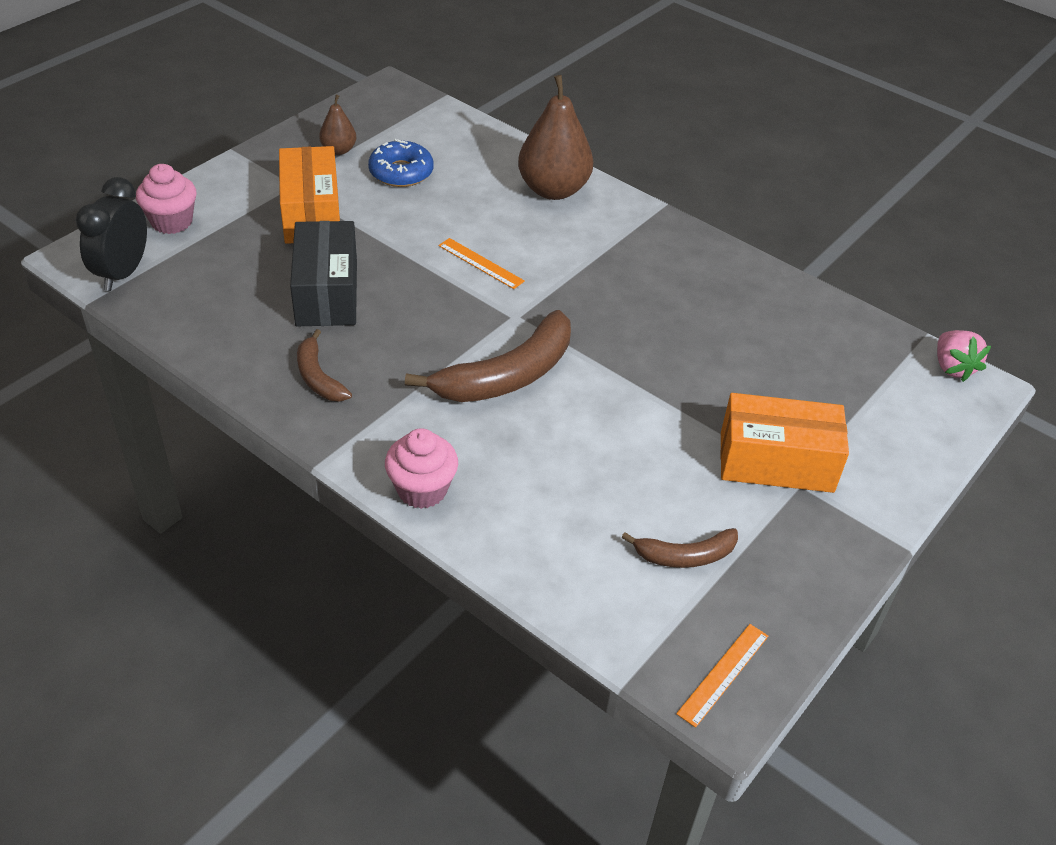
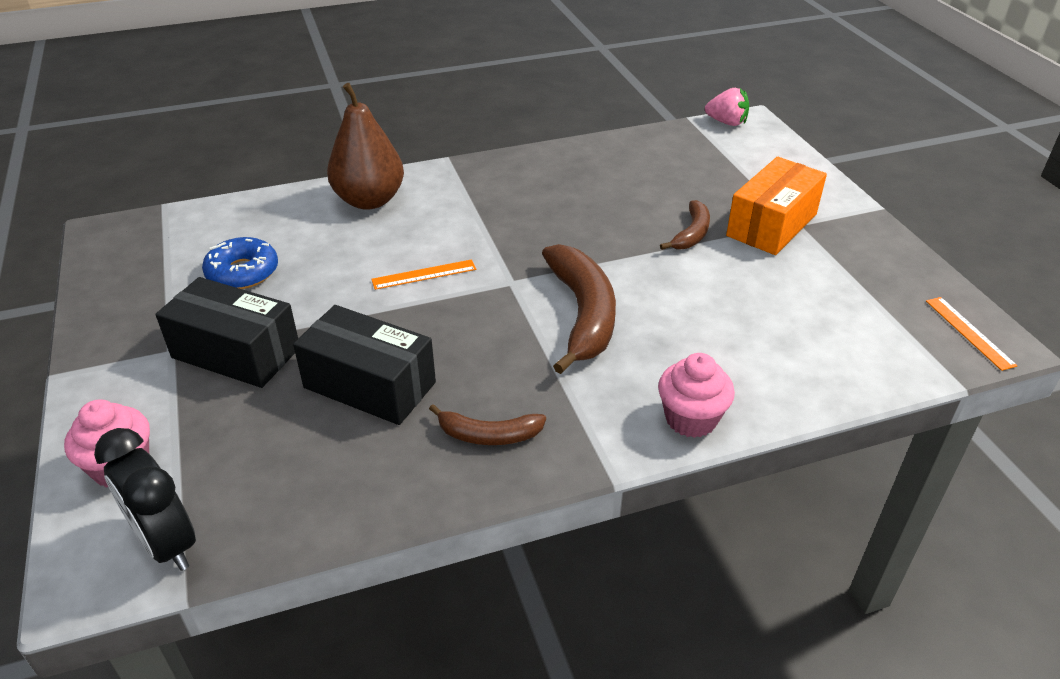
camera: 55 degrees left, 5 degrees down
orange box [279,146,340,244] -> black box [155,277,298,388]
brown pear [319,95,356,155] -> none
brown banana [621,528,738,568] -> brown banana moved to [660,200,710,250]

